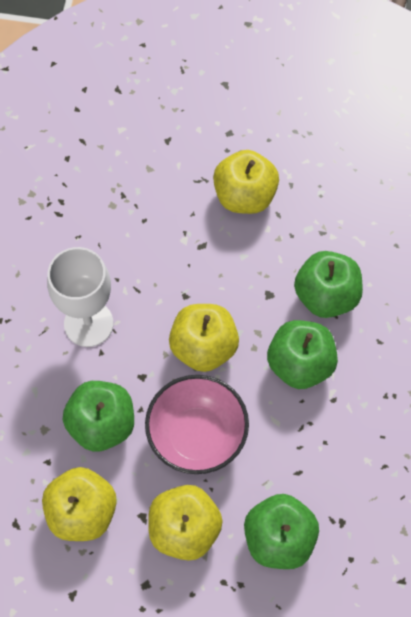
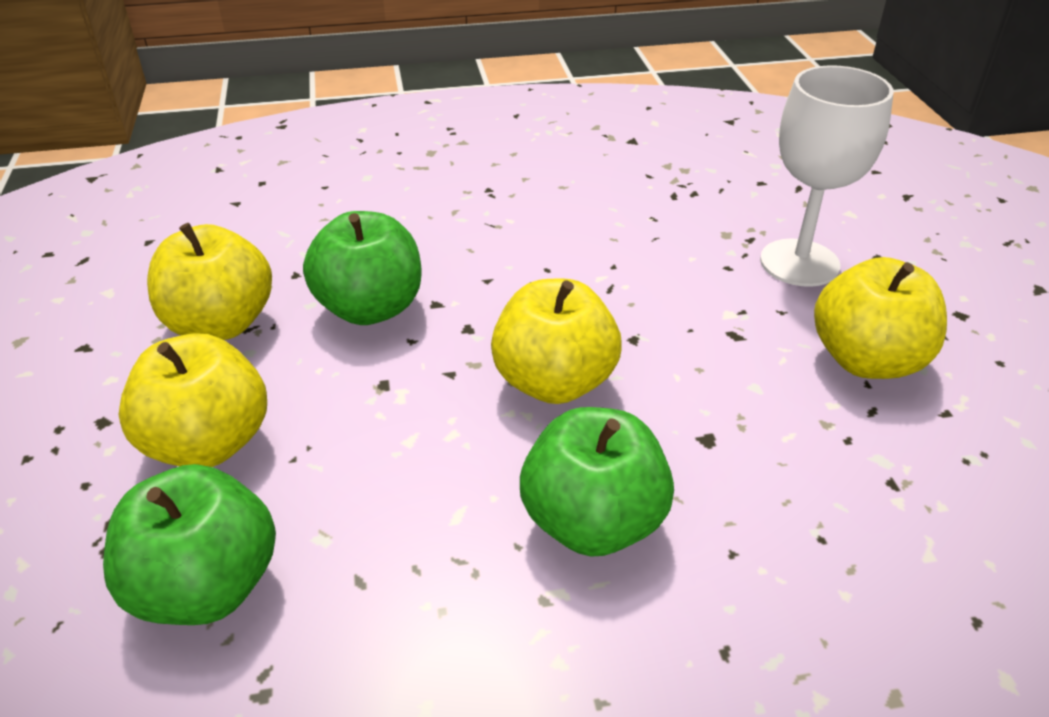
camera: 70 degrees right, 25 degrees down
white goblet [47,247,113,347] -> white goblet moved to [760,65,894,287]
pink bowl [145,375,249,474] -> none
green apple [294,251,363,318] -> none

